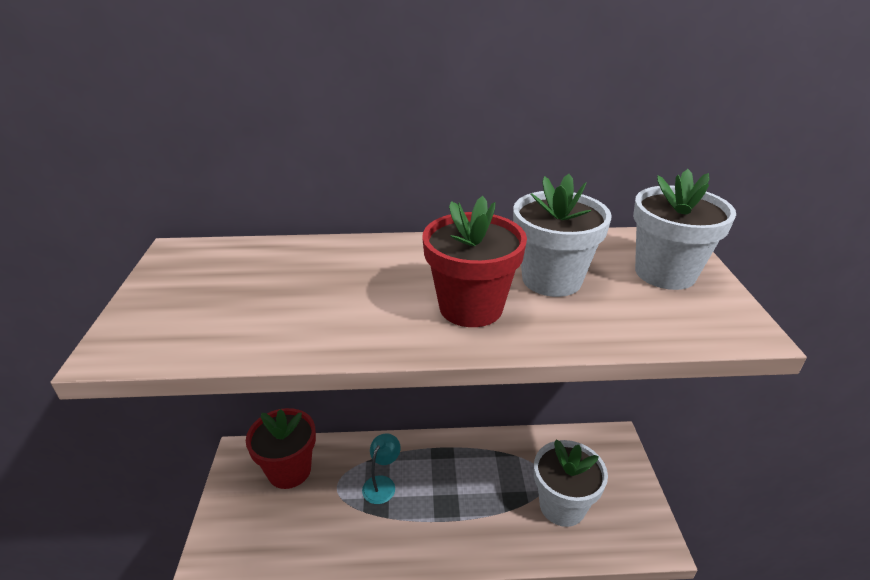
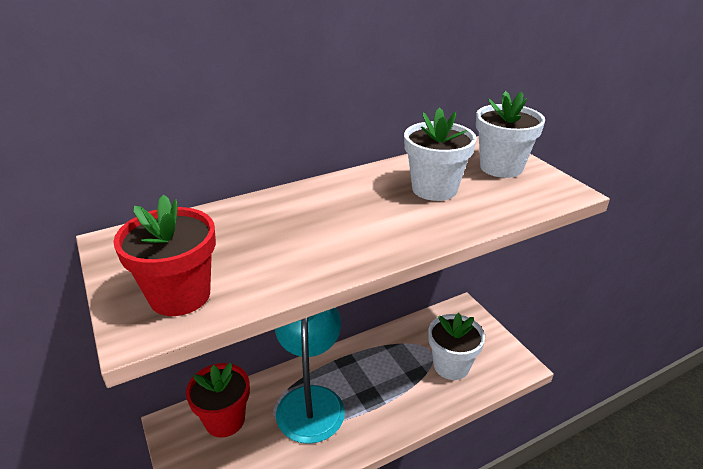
camera: 25 degrees left, 0 degrees up
turquoise lamp [362,434,401,504] -> turquoise lamp [275,308,345,444], size x2.35
red flower pot [422,196,527,327] -> red flower pot moved to [113,194,216,316]

